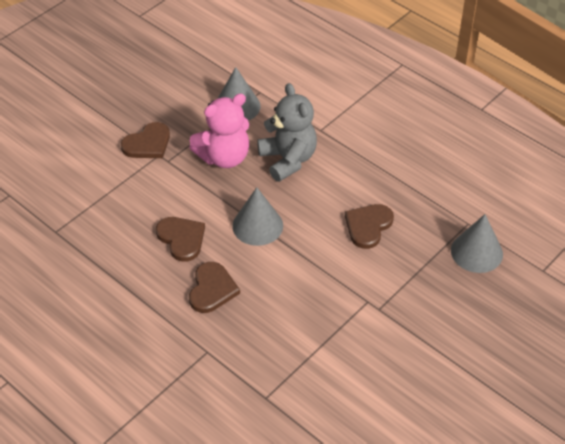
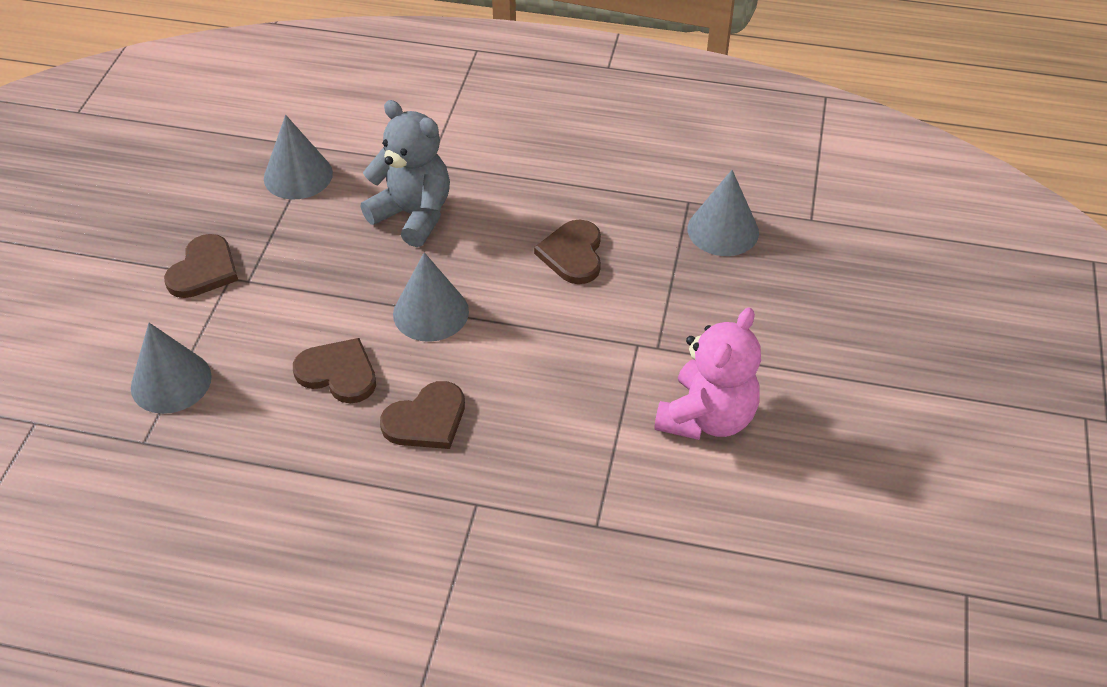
camera: 30 degrees left, 0 degrees up
pink teddy bear [189,93,249,168] -> pink teddy bear moved to [654,308,761,440]
brown heart [189,262,240,313] -> brown heart turned 75 degrees clockwise [380,381,465,449]
none -> grey cone [131,323,212,414]

